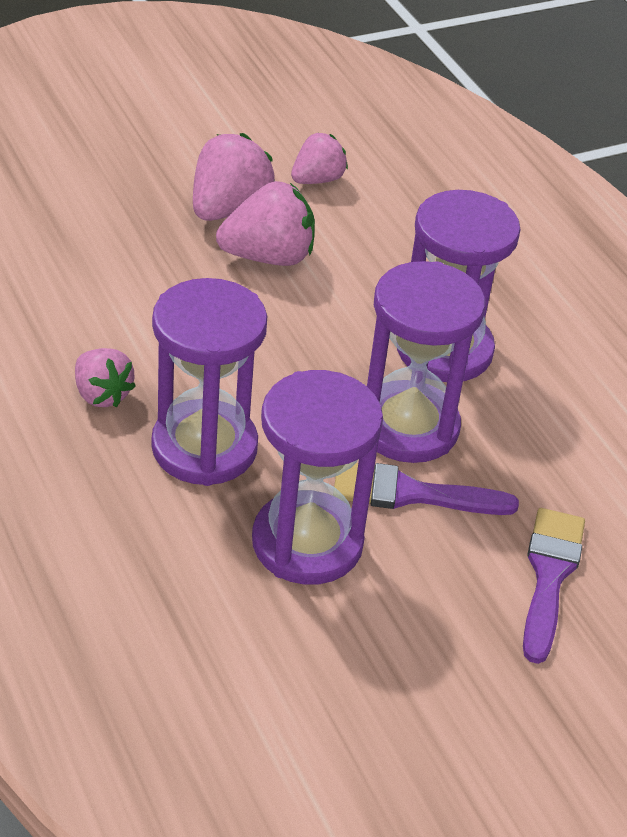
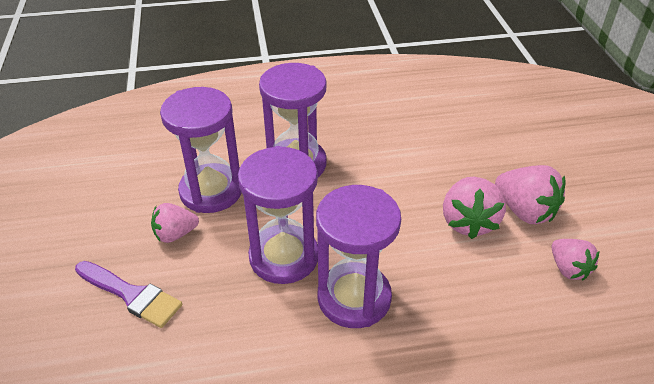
camera: 110 degrees right, 0 degrees up
pink strawberry [75,348,136,407] -> pink strawberry moved to [151,203,199,243]
purple brush [334,463,519,515] -> none

